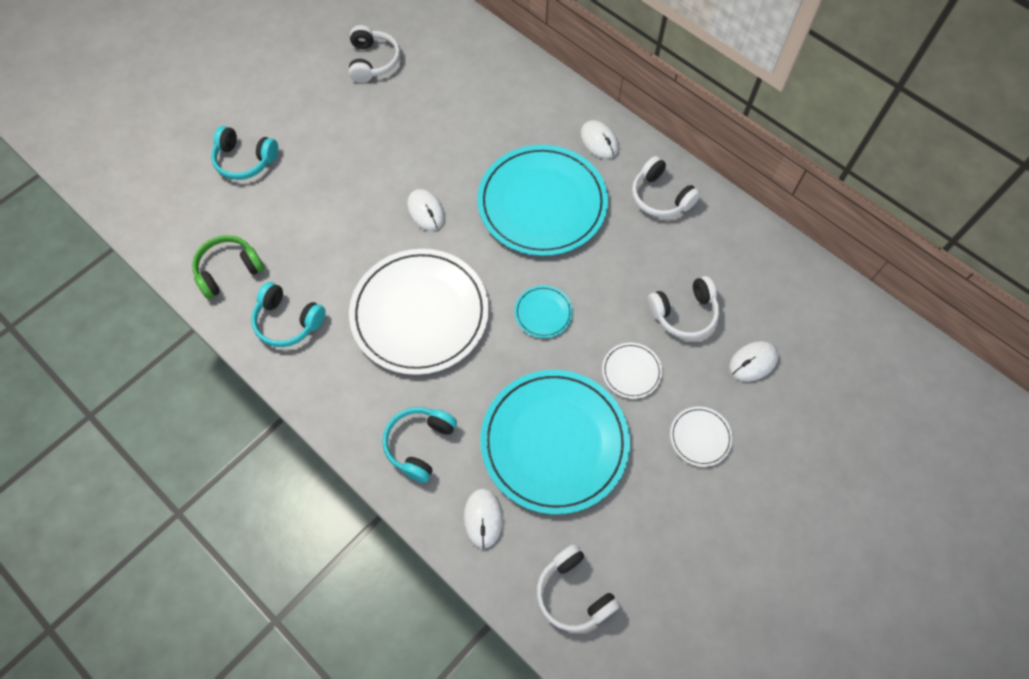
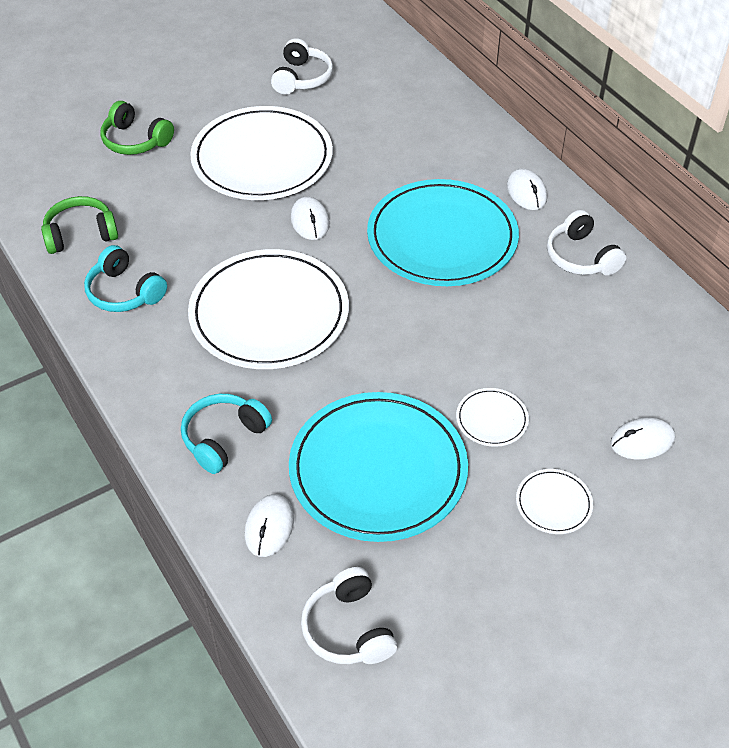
camera: 15 degrees right, 15 degrees down
turquoise headphones [211,126,278,180] -> green headphones [100,101,174,155]
turquoise plate [515,285,573,338] -> none
white headphones [647,276,719,339] -> none
none -> white plate [190,106,333,200]

